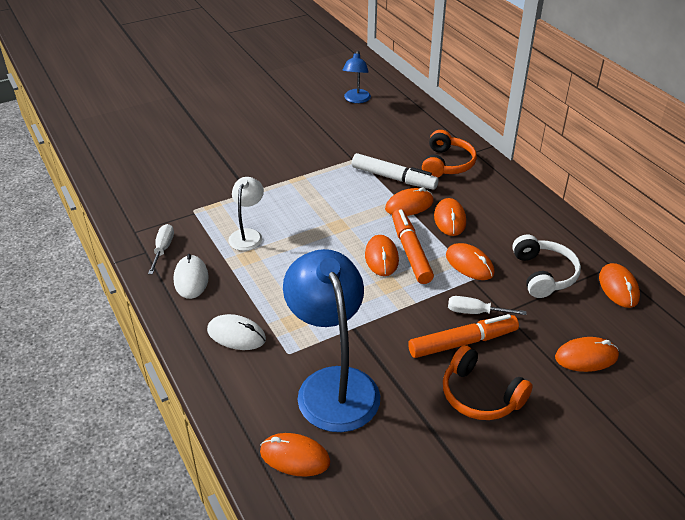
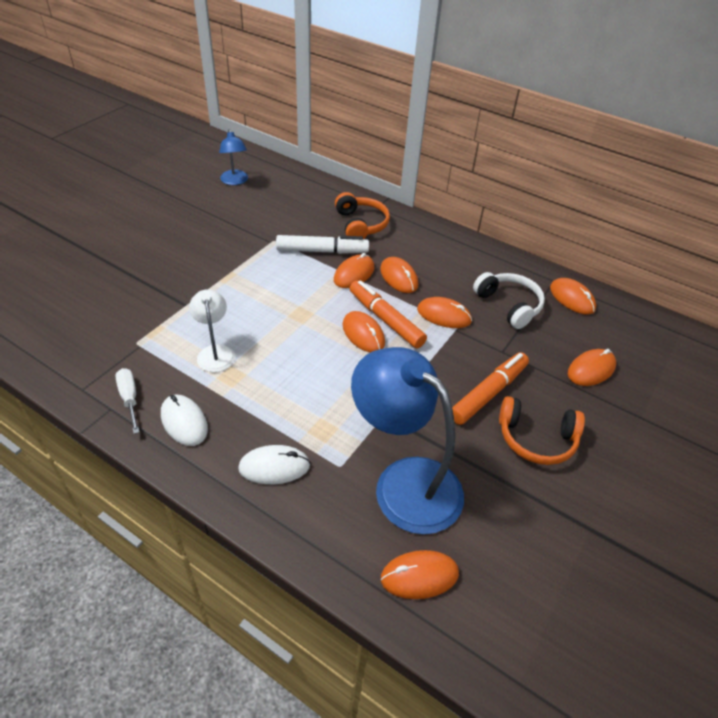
camera: 30 degrees left, 5 degrees up
white screwdriver [448,296,527,315] -> none

